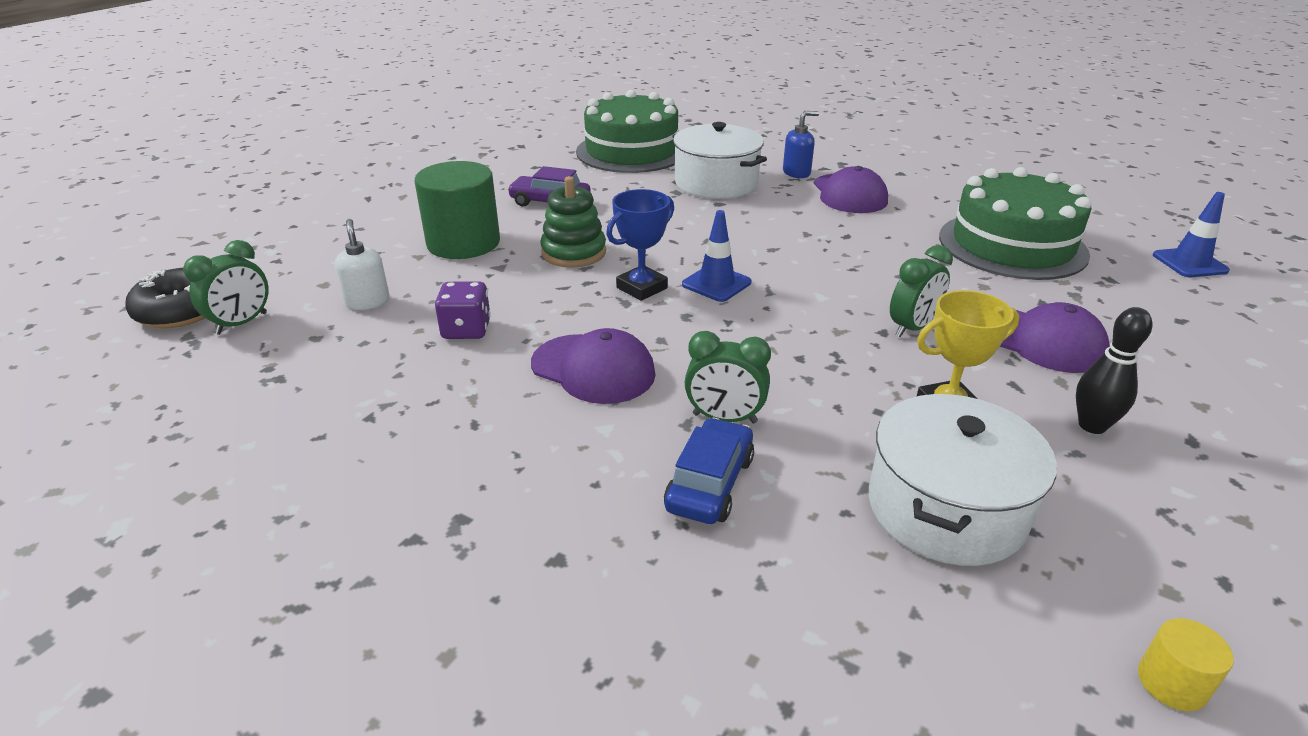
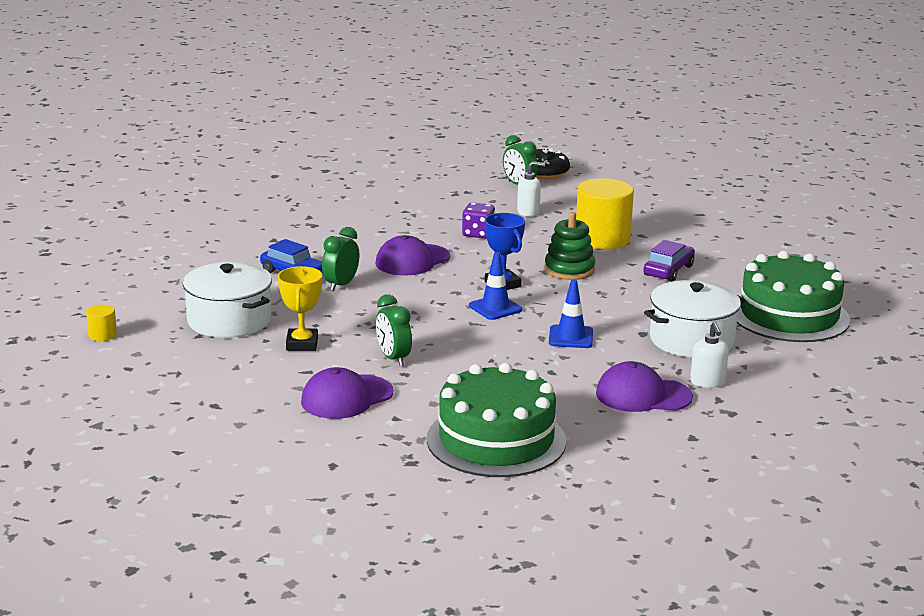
camera: 105 degrees right, 10 degrees down
green cylinder [414,161,500,259] -> yellow cylinder [576,178,634,249]
blue soap dispenser [783,111,819,178] -> white soap dispenser [690,322,729,388]
black bowling pin [1076,307,1152,434] -> none
blue traffic cone [1153,192,1230,277] -> blue traffic cone moved to [549,279,593,348]

